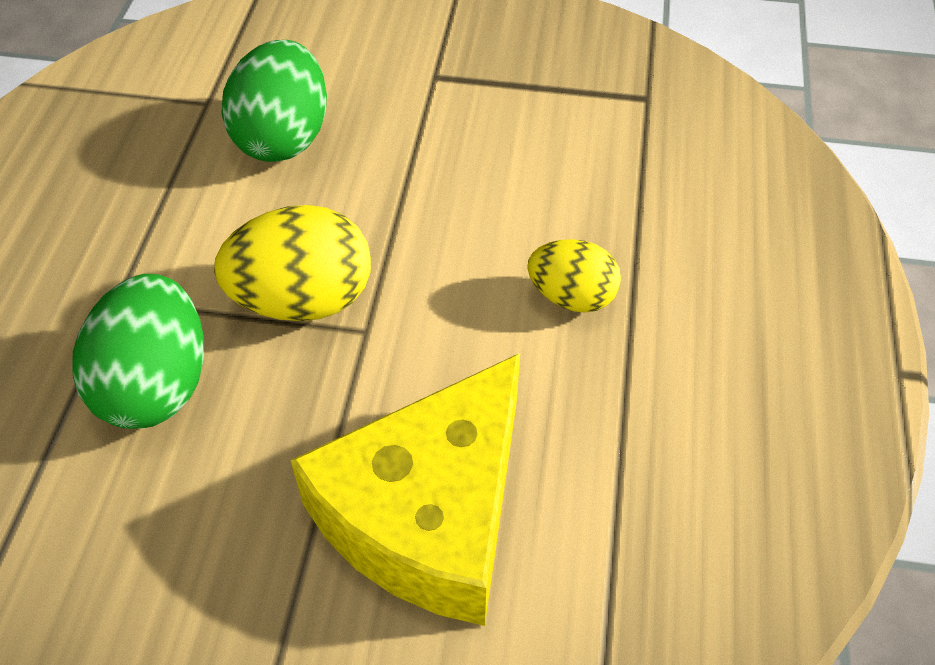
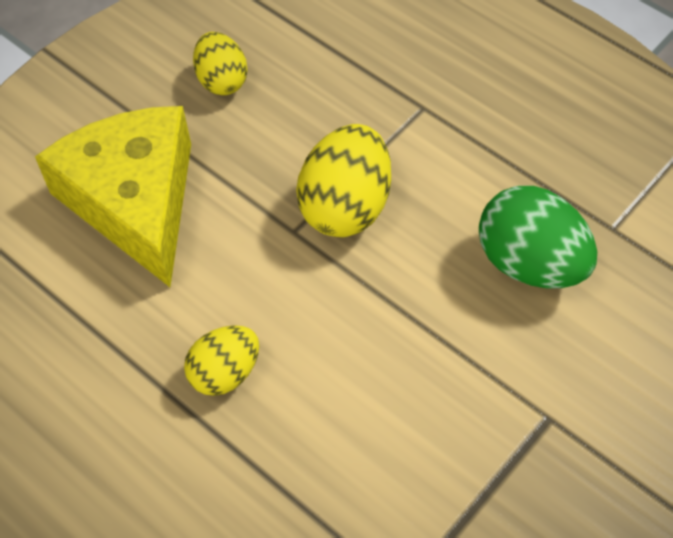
camera: 125 degrees right, 5 degrees up
green egg [72,274,204,429] -> none
none -> yellow egg [193,32,248,95]

